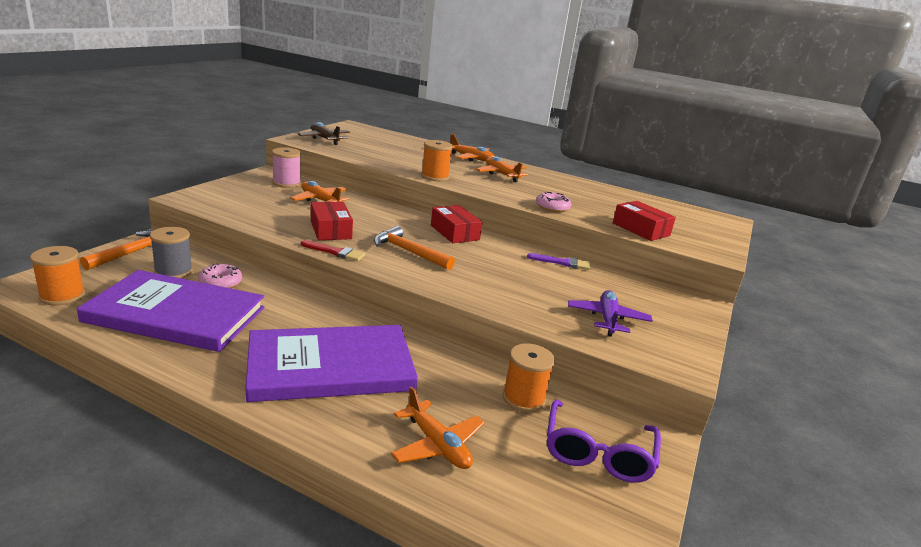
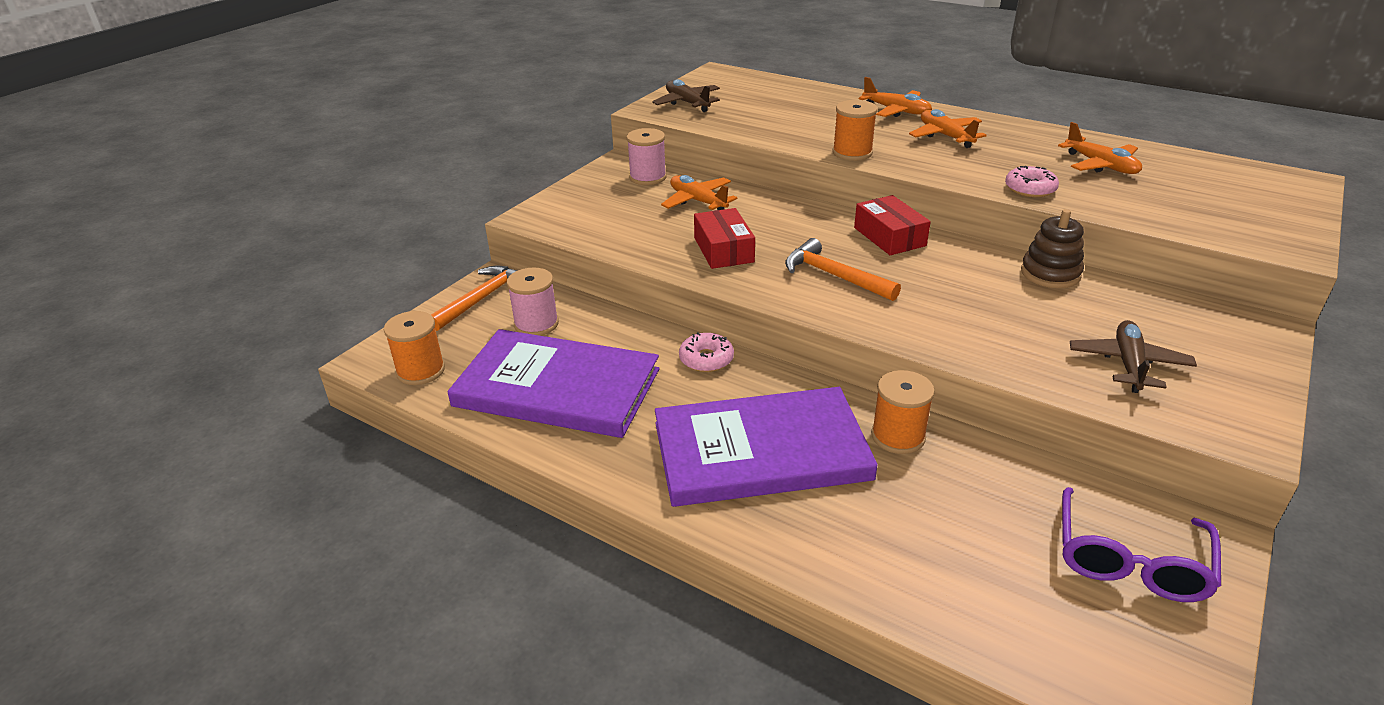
camera: 10 degrees right, 10 degrees up
grey spool [150,227,193,278] -> pink spool [507,268,559,336]
pink donut [198,263,242,288] -> pink donut moved to [679,332,734,372]
red brush [301,240,365,261] -> none
orange plane [391,387,485,469] -> orange plane moved to [1058,122,1142,174]
orange spool [503,343,555,412] -> orange spool moved to [871,370,935,454]
purple brush [527,253,590,270] -> brown stacking toy [1021,209,1084,288]
purple plane [568,290,653,337] -> brown plane [1070,320,1197,393]
red box [613,201,676,241] -> none

